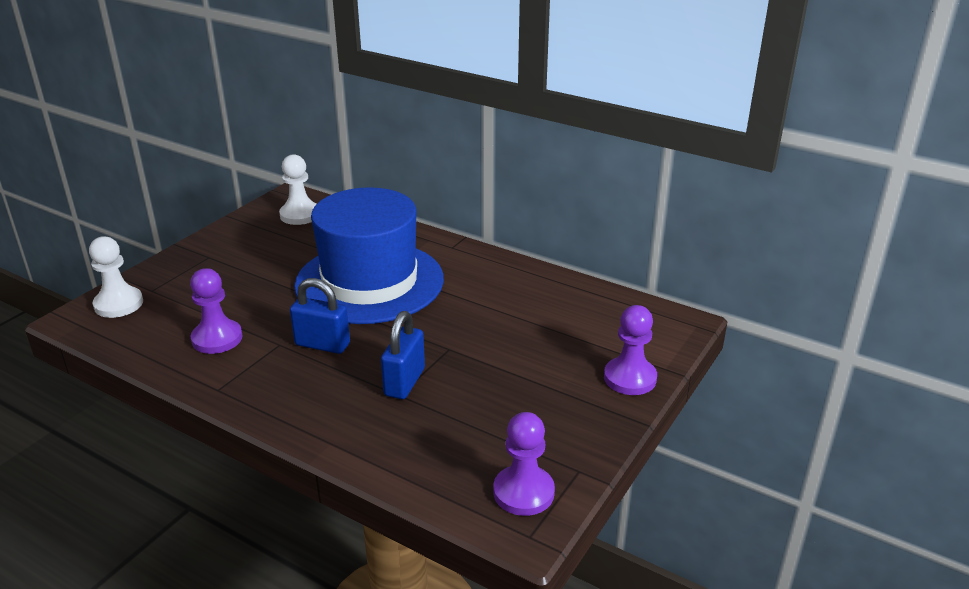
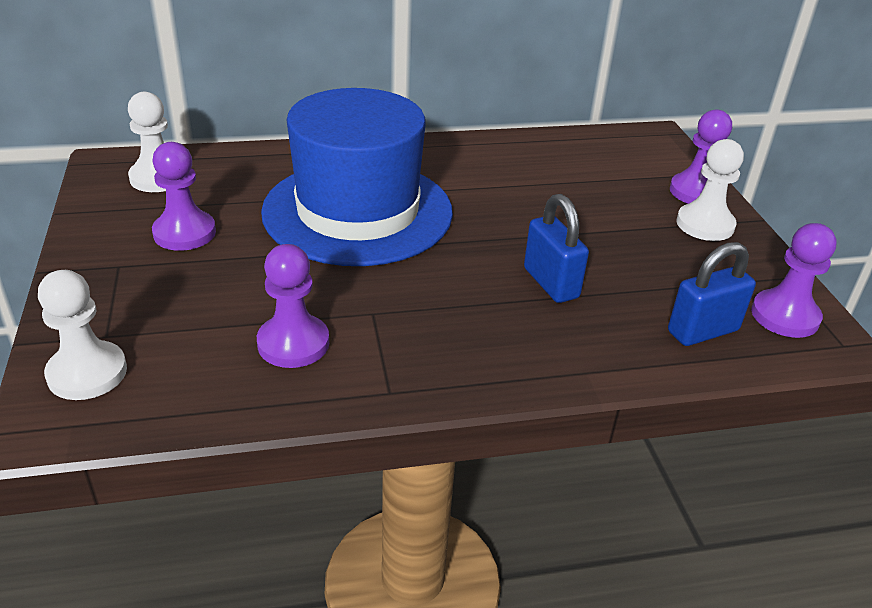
camera: 45 degrees left, 5 degrees up
blue padlock [290,278,350,354] -> blue padlock moved to [668,242,756,346]
none -> purple pawn [152,142,216,251]
none -> white pawn [676,139,744,241]

